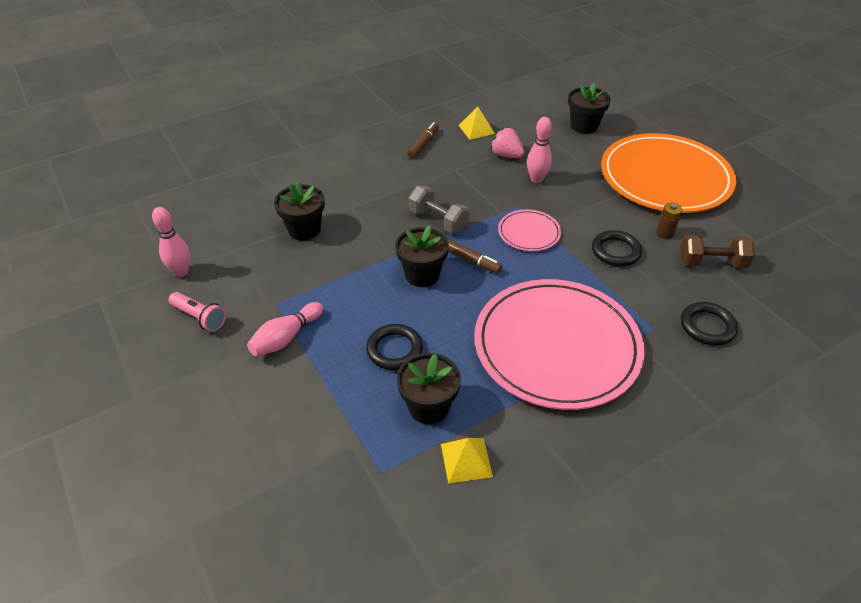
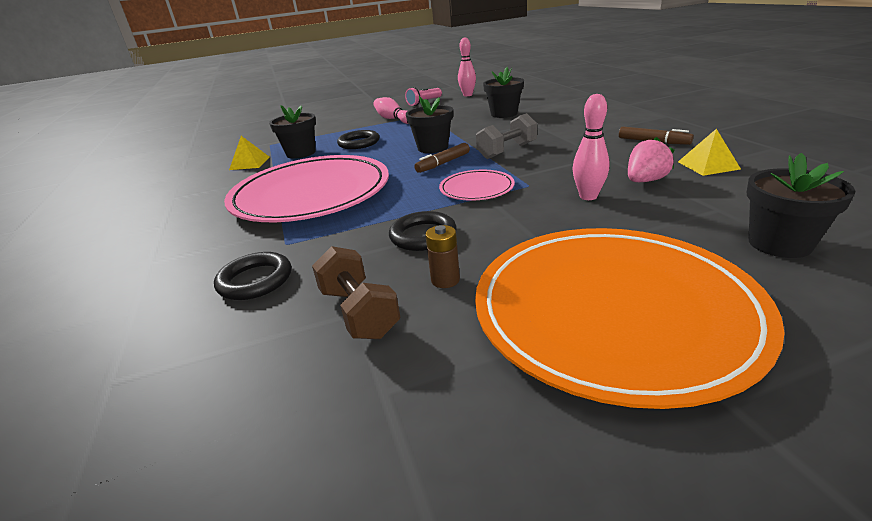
camera: 105 degrees right, 15 degrees down
brown dumbbell [680,235,755,268] -> brown dumbbell turned 45 degrees counterclockwise [312,246,400,339]

